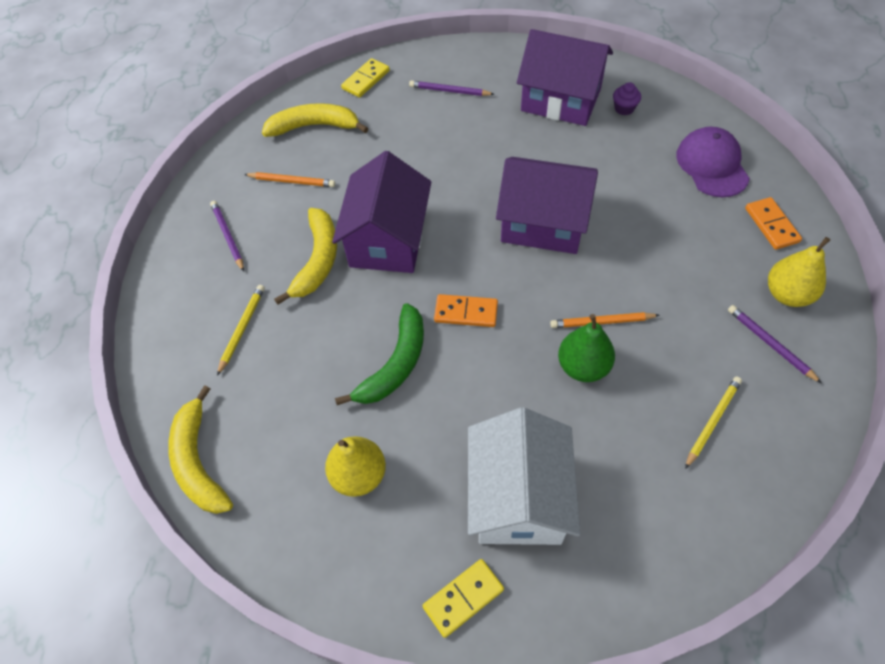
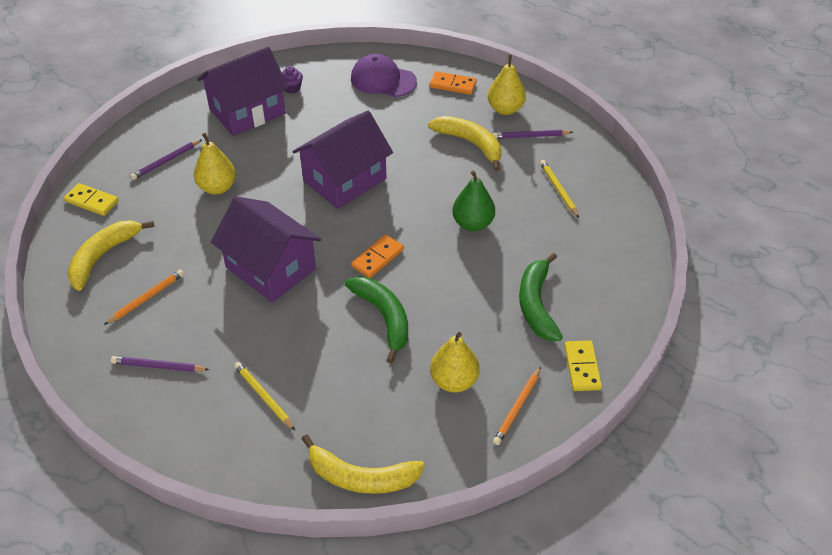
camera: 60 degrees left, 10 degrees down
yellow banana [274,208,337,305] -> yellow banana moved to [428,116,501,171]
yellow domino [341,58,390,98] -> yellow domino turned 45 degrees counterclockwise [64,183,119,216]
white house [468,407,580,545] -> green banana [519,253,563,341]
orange pencil [550,312,660,328] -> orange pencil moved to [493,367,541,445]
none -> yellow pear [194,133,236,195]

